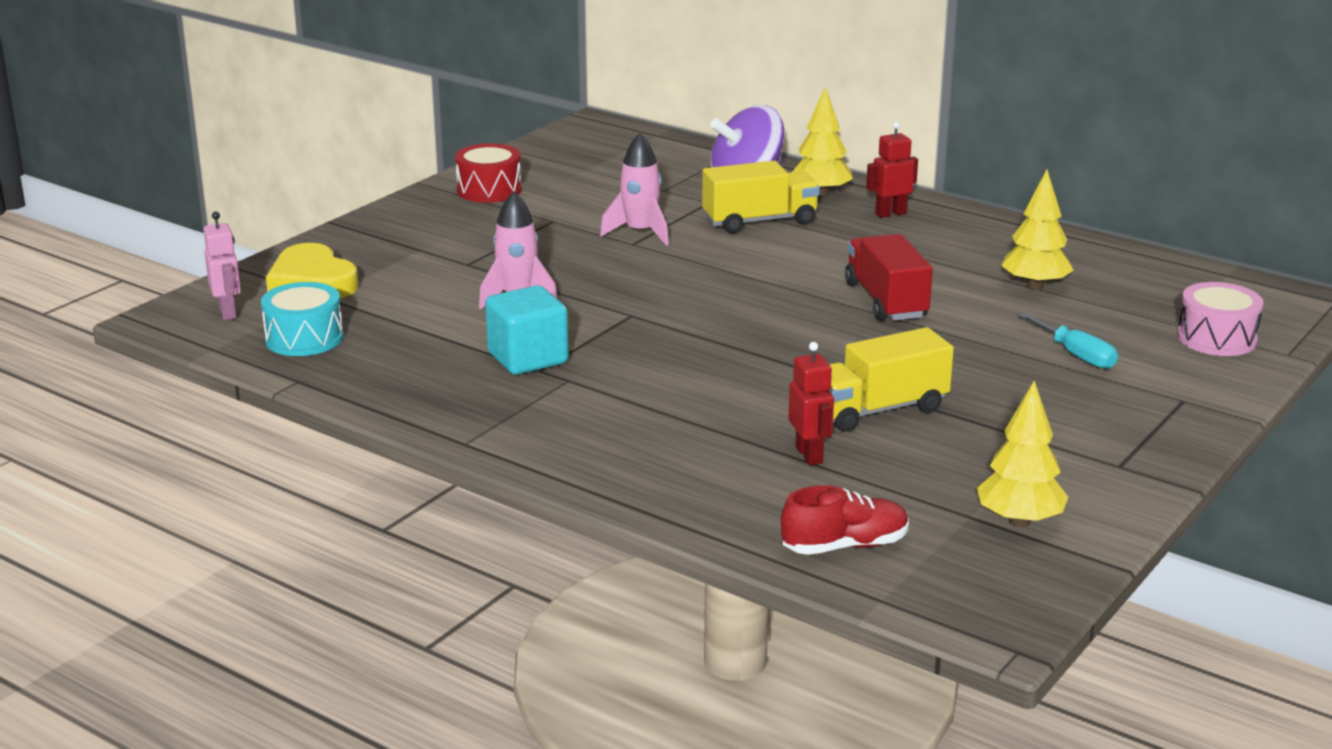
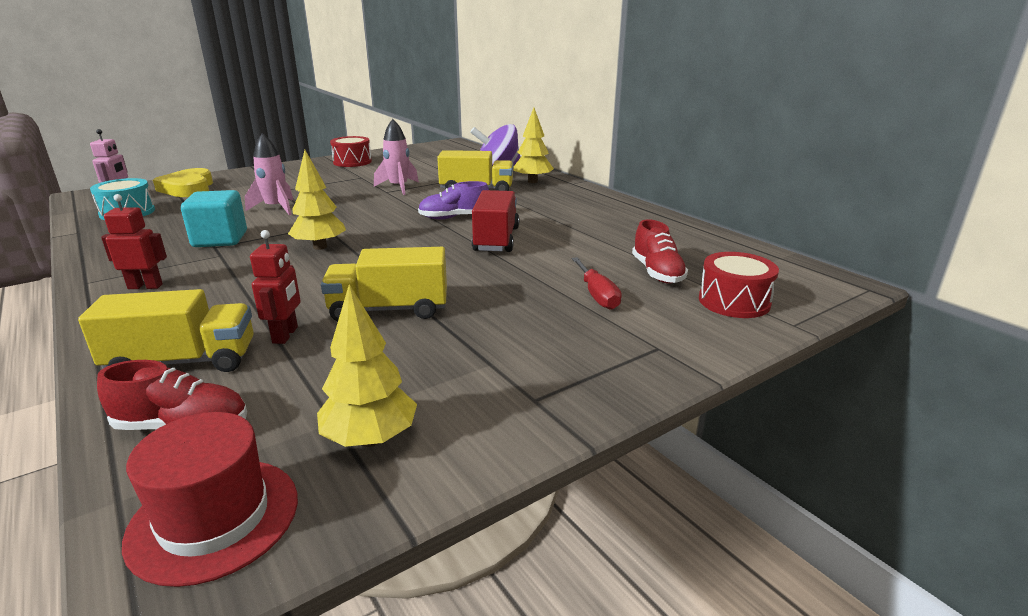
camera: 20 degrees right, 0 degrees up
red robot [866,122,918,218] -> red robot moved to [101,194,167,289]
yellow tree [1001,170,1073,290] -> yellow tree moved to [288,150,346,250]
turquoise screwdriver [1017,312,1118,369] -> red screwdriver [571,257,622,310]
pink drum [1177,282,1263,356] -> red drum [699,252,779,318]
none -> yellow truck [78,289,254,372]
none -> red hat [122,412,298,587]
none -> purple shoe [418,181,489,220]
none -> red shoe [632,219,688,283]

